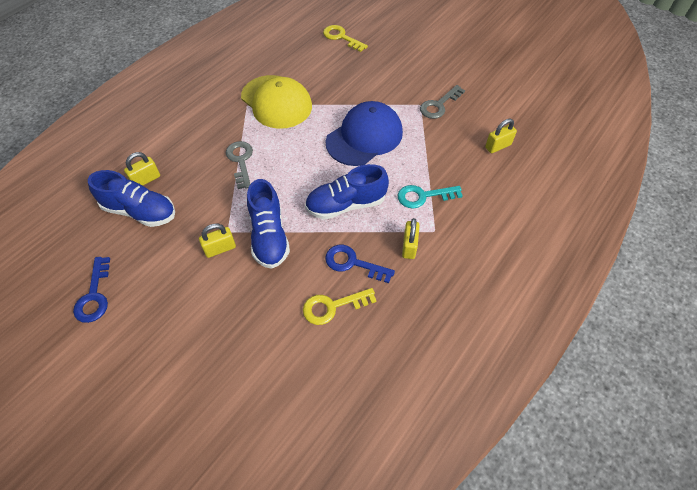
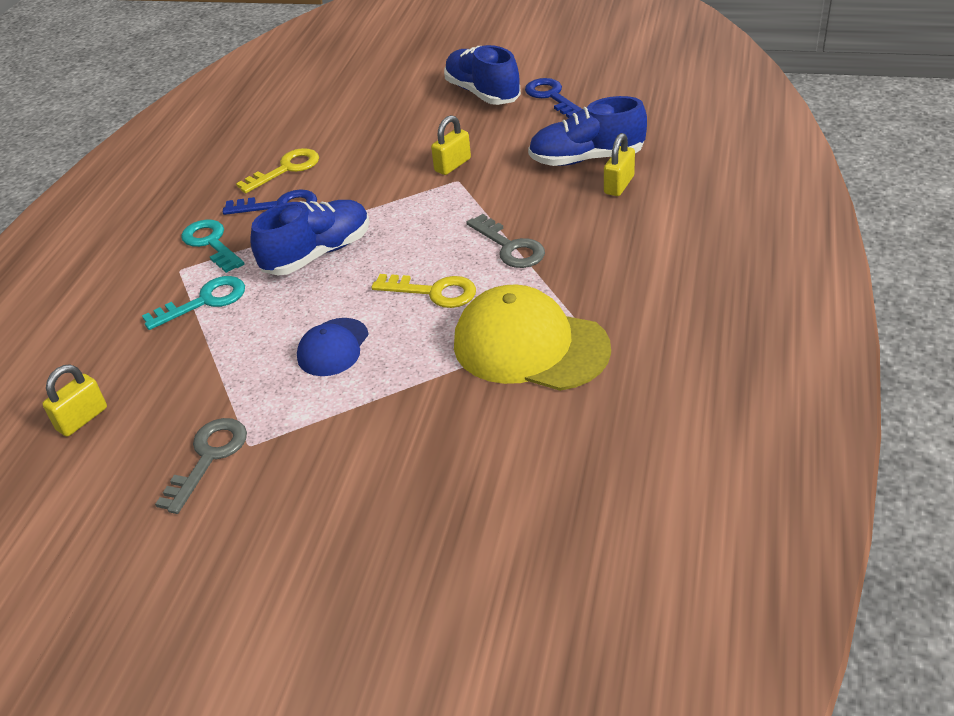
camera: 160 degrees right, 15 degrees down
blue shoe [247,179,290,269] -> blue shoe moved to [444,45,521,105]
yellow key [323,25,368,52] -> yellow key moved to [371,274,476,308]
blue cap [326,101,403,166] -> blue cap [297,318,369,376], size x0.54
yellow padlock [402,218,420,259] -> turquoise key [181,219,245,273]

